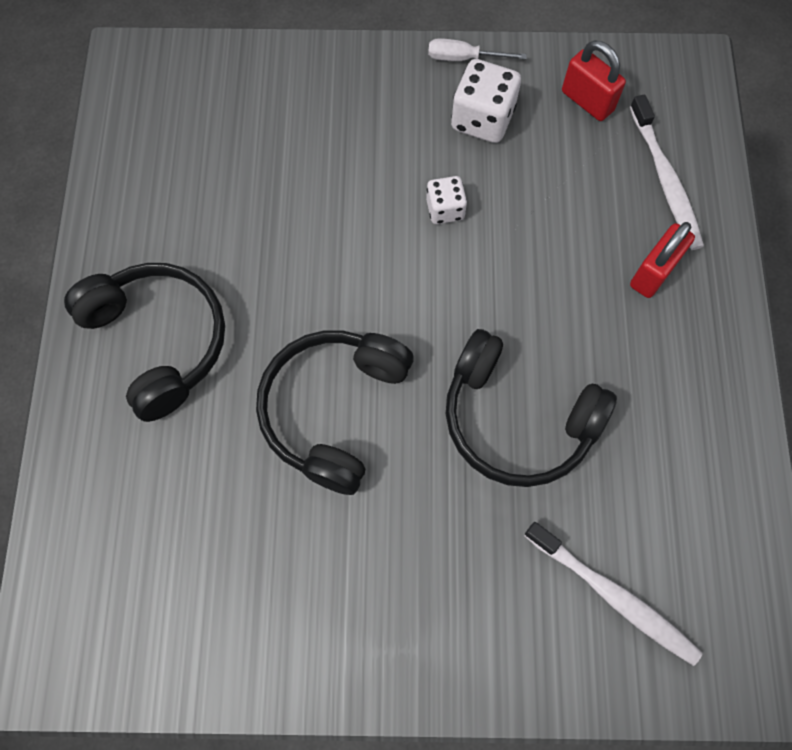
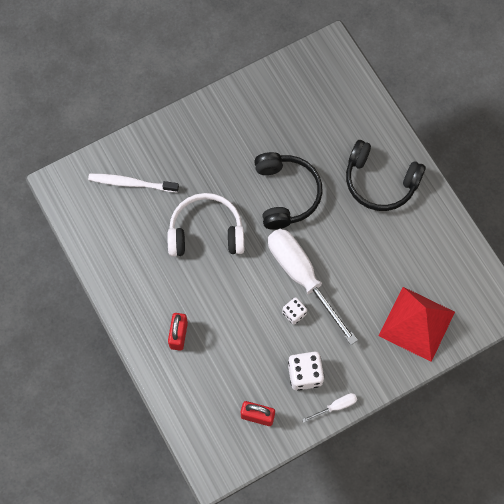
camera: 150 degrees right, 0 degrees up
black headphones [446,329,617,487] -> white headphones [167,193,244,256]
white toothbrush [630,94,704,250] -> none
none -> white screwdriver [268,229,358,345]
none -> red pyramid [379,287,455,362]

